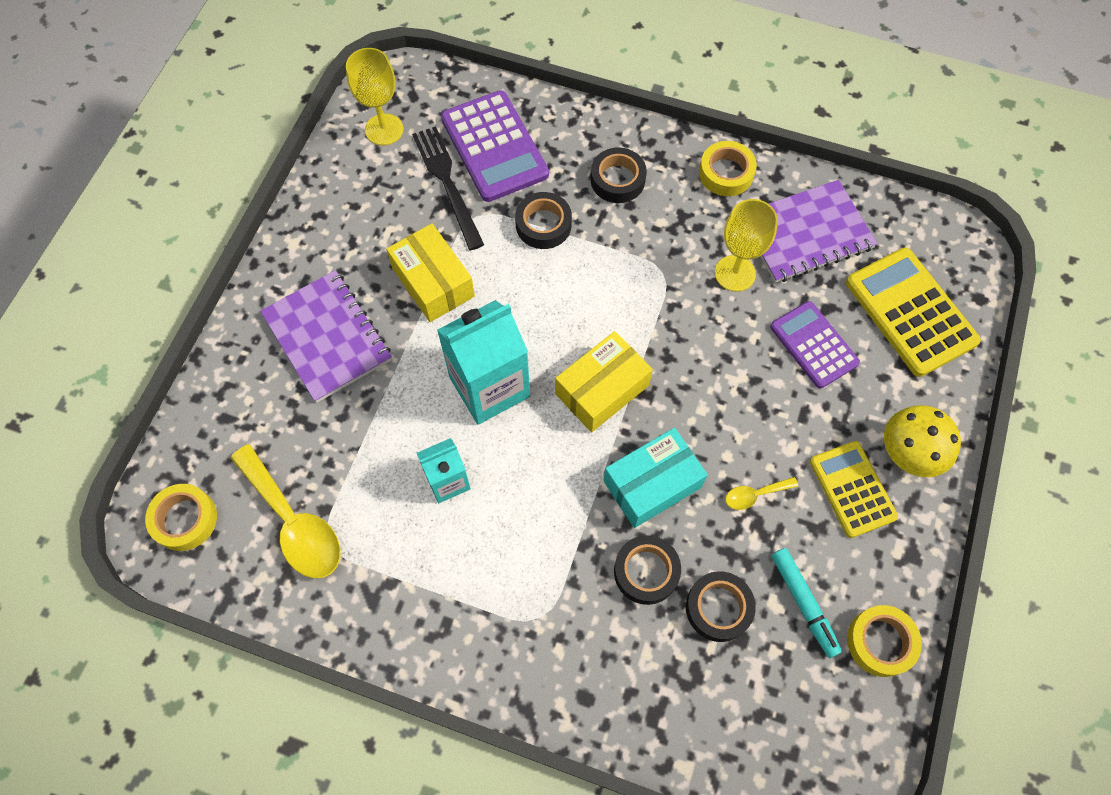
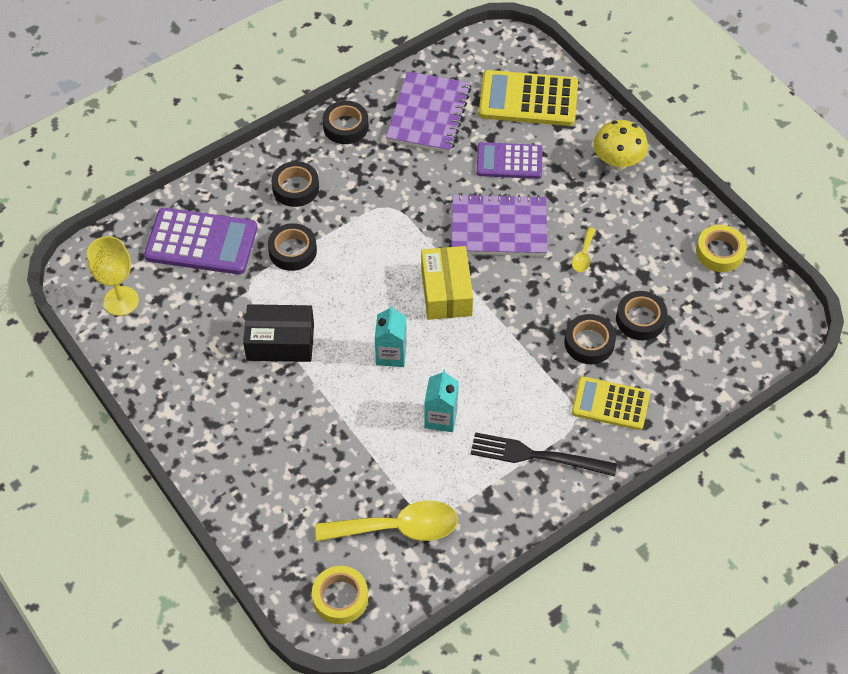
camera: 55 degrees left, 10 degrees down
purple notebook [260,270,392,403] -> purple notebook moved to [451,193,547,256]
yellow box [386,223,475,322] -> black box [243,304,314,362]
black fork [412,126,484,250] -> black fork moved to [471,432,617,476]
turquoise carton [437,300,530,425] -> turquoise carton [375,305,407,367], size x0.56
turquoise box [603,428,708,528] -> none
yellow tape [699,141,757,196] -> black tape [323,101,369,144]
yellow goblet [715,199,778,292] -> none
turquoise marker [771,548,842,658] -> none
yellow calculator [810,441,898,538] -> yellow calculator moved to [572,376,650,430]

